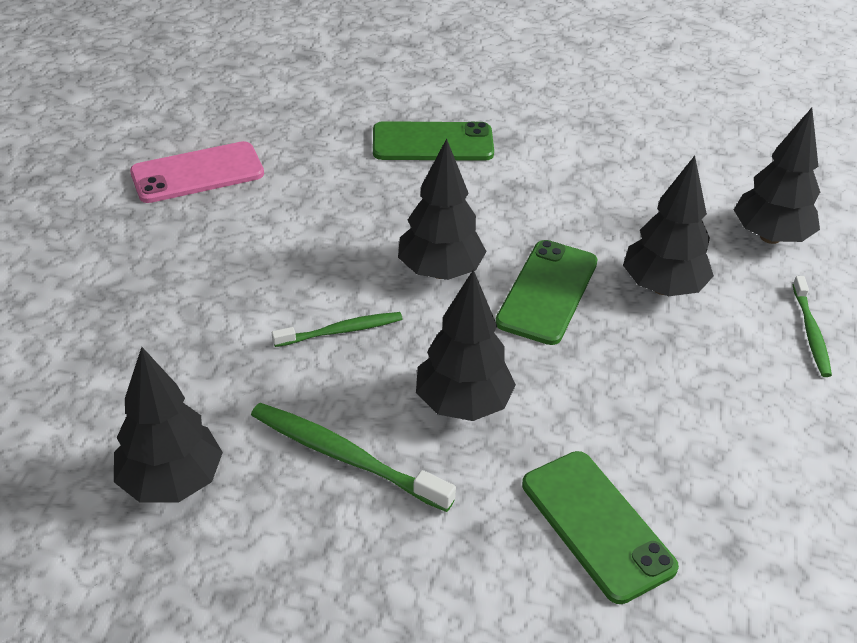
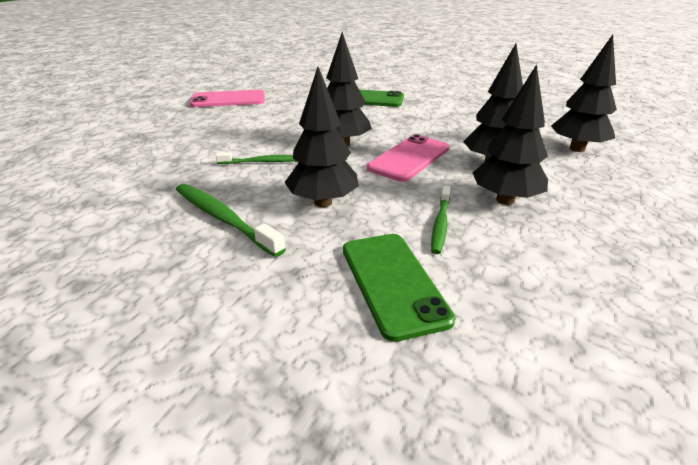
camera: 15 degrees right, 10 degrees down
black tree [114,347,223,502] -> black tree moved to [473,64,548,205]
green phone [495,240,598,345] -> pink phone [367,134,449,182]
green toothbrush [792,276,832,377] -> green toothbrush moved to [431,186,451,254]

